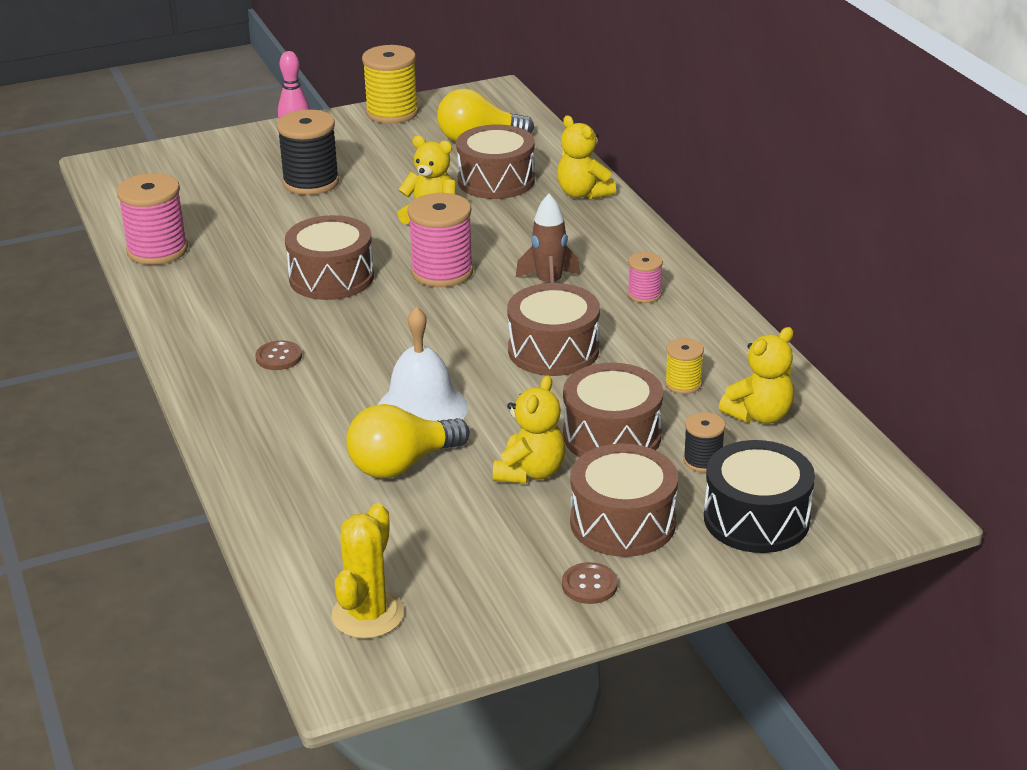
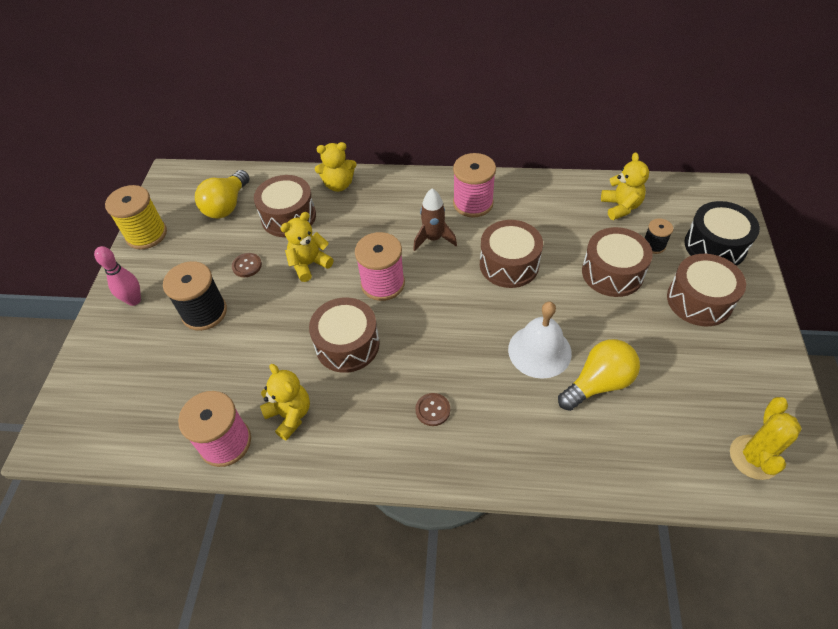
camera: 60 degrees left, 20 degrees up
yellow cactus [332,503,404,639] -> yellow cactus turned 60 degrees clockwise [730,397,802,480]
yellow light bulb [346,404,470,478] -> yellow light bulb turned 120 degrees counterclockwise [558,339,640,411]
yellow teddy bear [493,375,566,483] -> yellow teddy bear moved to [260,364,310,440]
brown button [562,562,618,604] -> brown button moved to [232,253,262,277]
pink spool [627,252,663,303] -> pink spool [453,153,496,218], size x1.88
yellow spool [665,338,704,394] -> none

